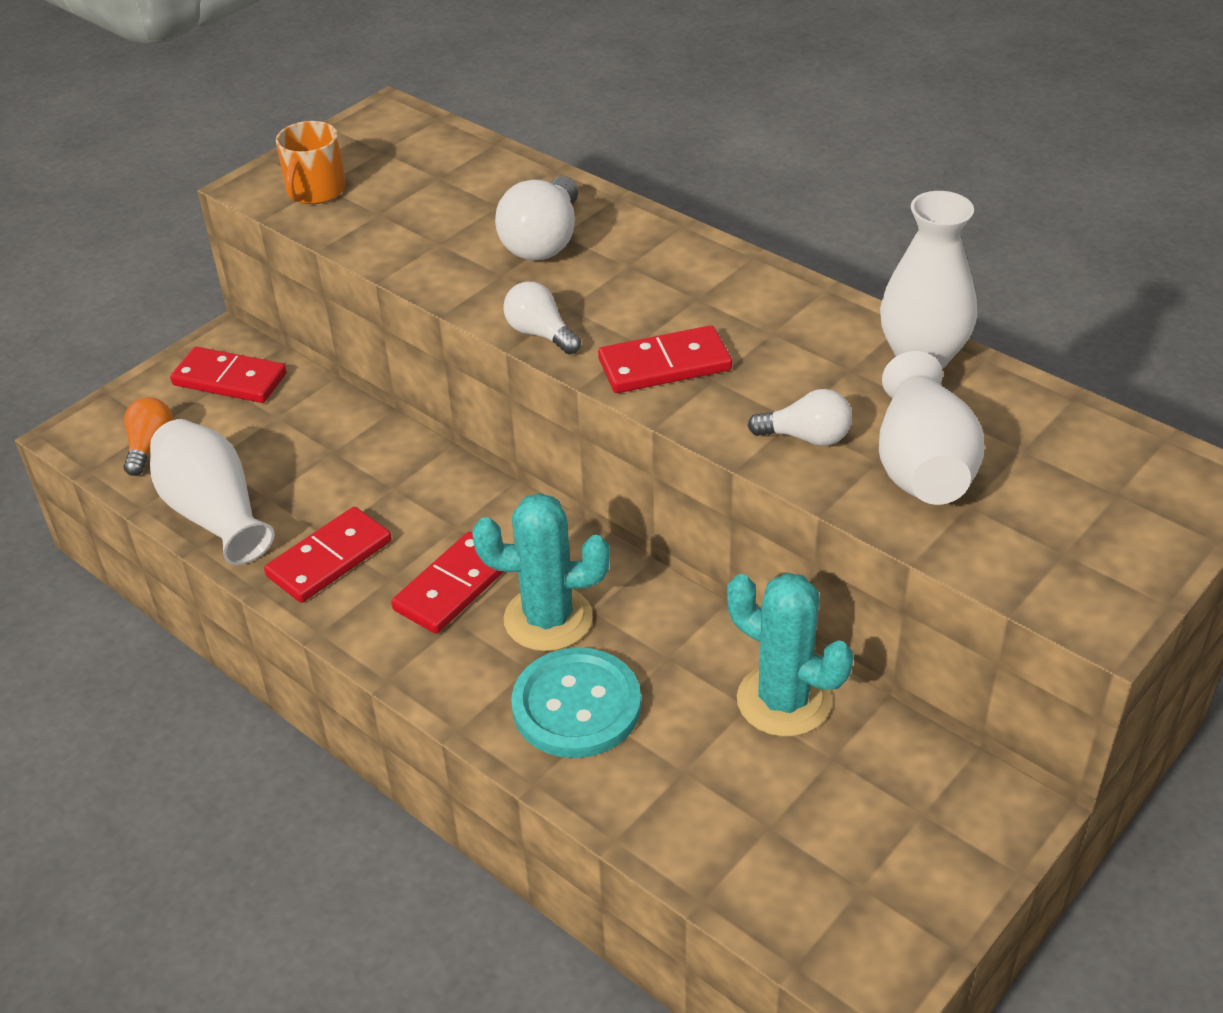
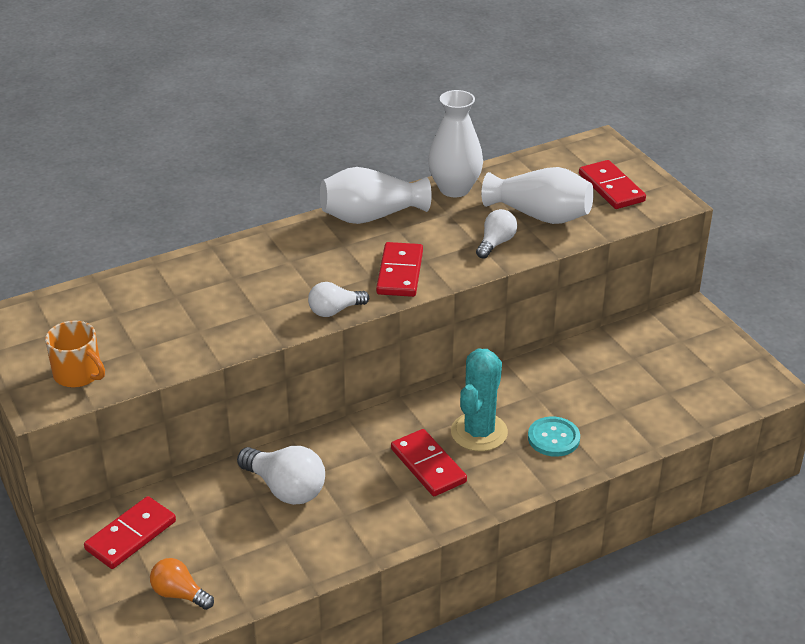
camera: 70 degrees left, 5 degrees down
white vase [150,419,275,565] -> white vase moved to [320,167,432,224]
red domino [264,507,392,603] -> red domino moved to [579,160,646,209]
white light bulb [495,176,578,260] -> white light bulb moved to [237,446,325,505]
turquoise button [511,647,641,758] -> turquoise button [528,416,580,457], size x0.66
turquoise cactus [727,573,853,737] -> none

